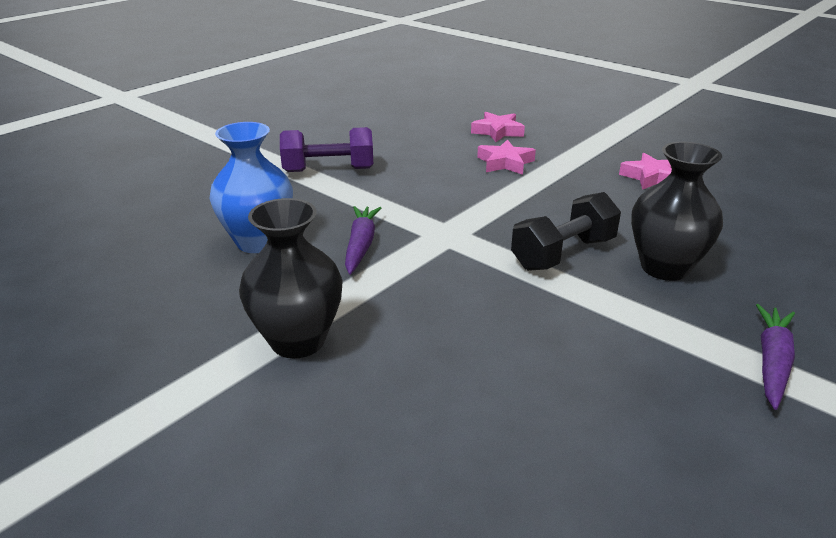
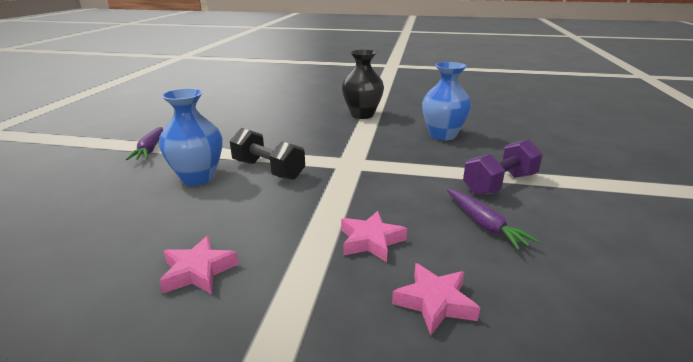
camera: 150 degrees right, 5 degrees down
purple carrot [345,206,381,275] -> purple carrot moved to [447,189,540,250]
black dumbbell [511,192,621,271] -> black dumbbell turned 75 degrees counterclockwise [230,128,305,180]
black vase [631,141,723,281] -> blue vase [159,88,222,186]

